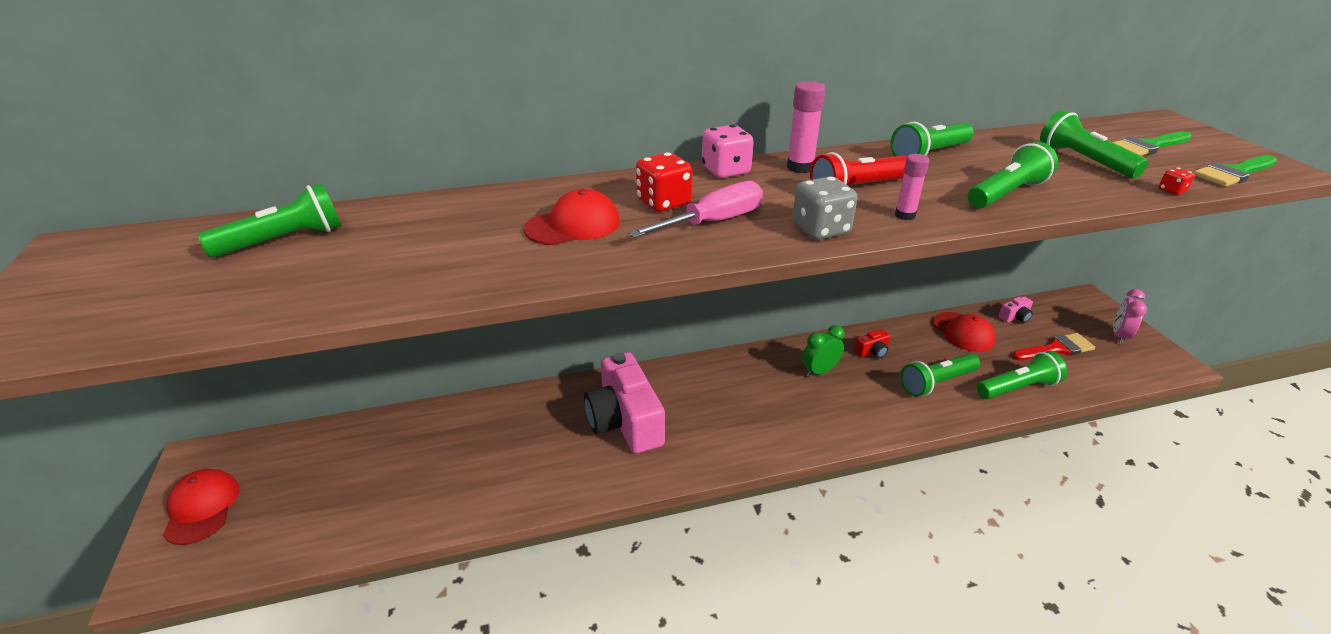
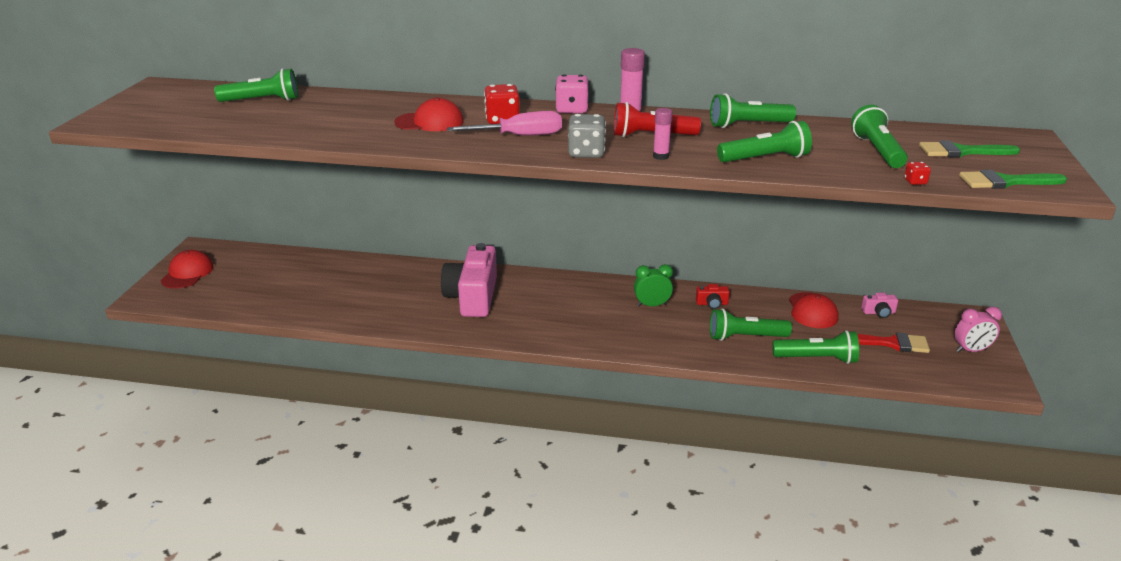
camera: 25 degrees right, 5 degrees down
pink clock [1113,289,1147,344] -> pink clock turned 150 degrees counterclockwise [955,307,1002,352]

